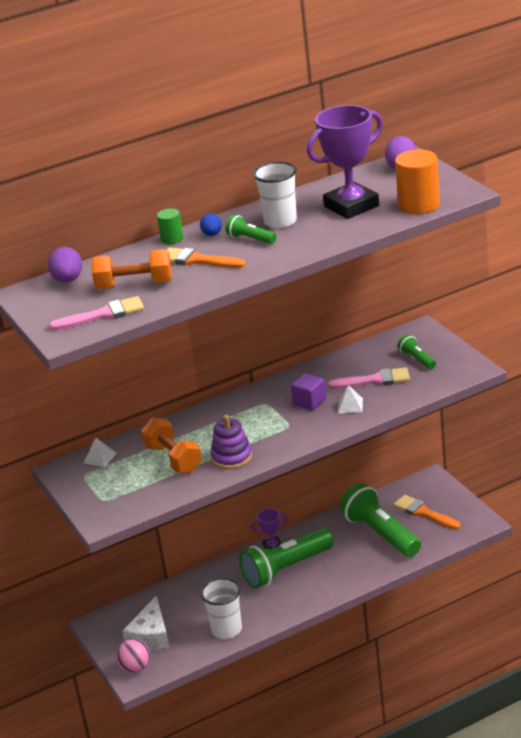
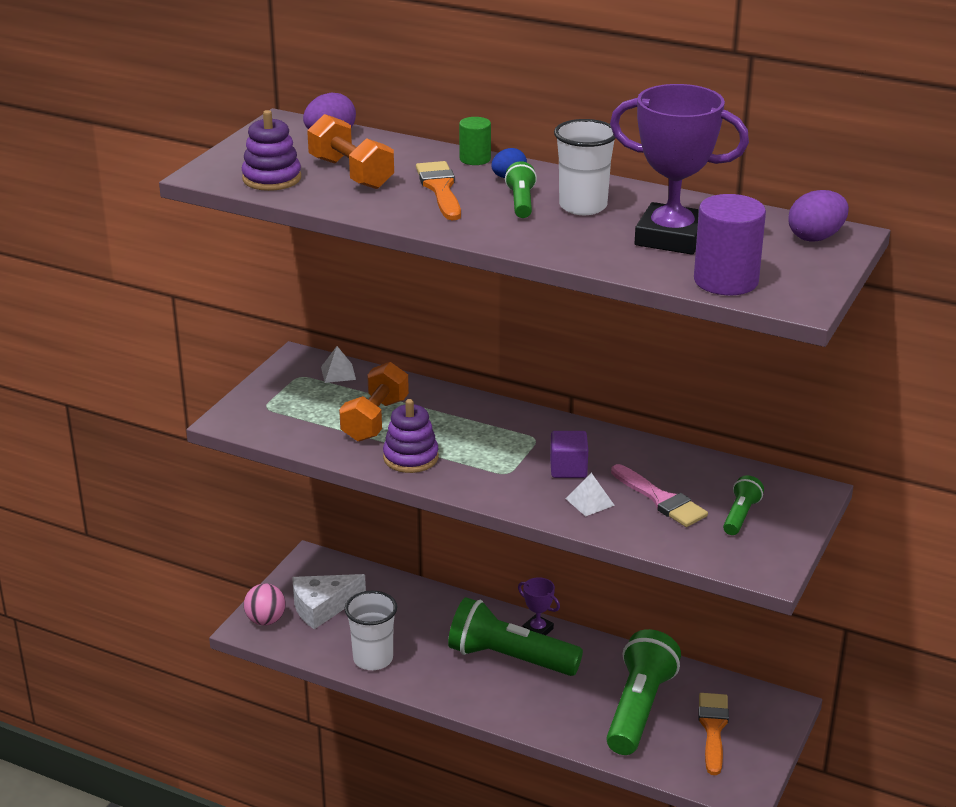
camera: 50 degrees right, 0 degrees up
pink brush [49,296,144,331] -> purple stacking toy [242,110,301,191]
orange cylinder [395,149,440,214] -> purple cylinder [694,194,766,295]

